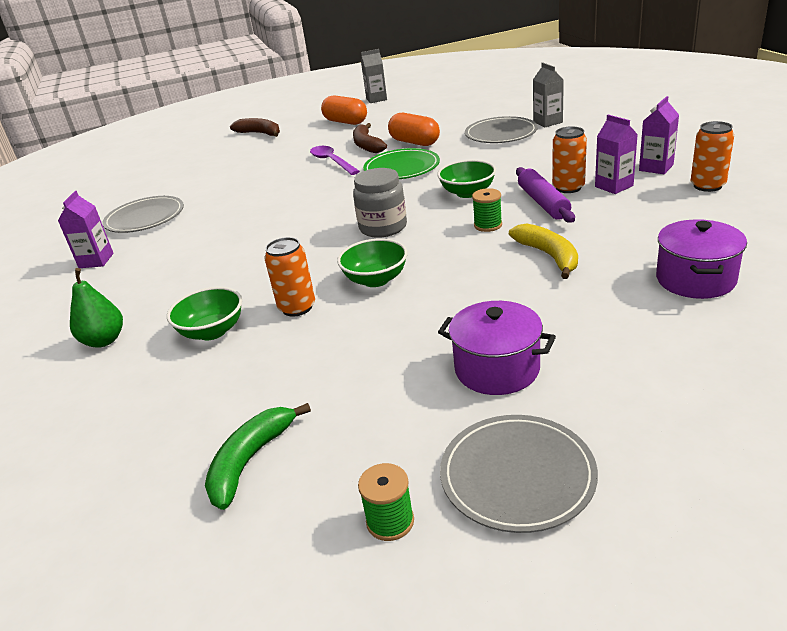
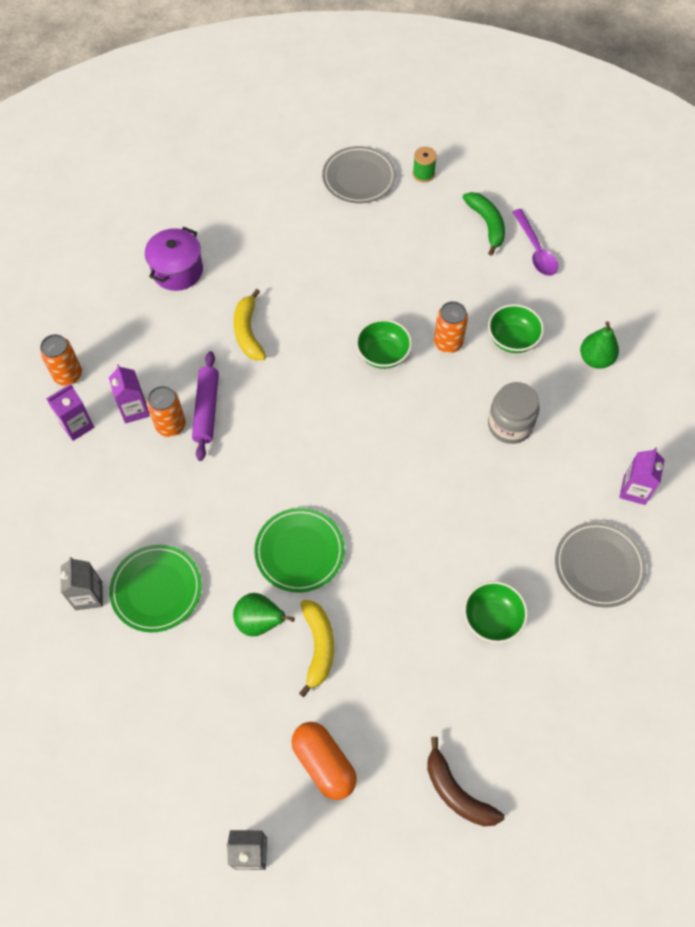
camera: 170 degrees left, 30 degrees up
green banana [205,403,311,510] -> green banana turned 60 degrees counterclockwise [462,192,505,256]
purple spoon [310,146,360,175] -> purple spoon moved to [513,209,558,276]
brown banana [353,123,387,153] -> yellow banana [299,600,334,697]
grey jar [353,168,407,238] -> grey jar moved to [488,382,540,444]
orange capsule [388,113,440,146] -> green pear [233,593,295,636]
green bowl [437,160,496,198] -> green bowl moved to [464,581,528,643]
purple pot [438,301,556,395] -> none
grey plate [465,116,538,143] -> green plate [109,545,202,633]
green spool [472,188,502,232] -> none

